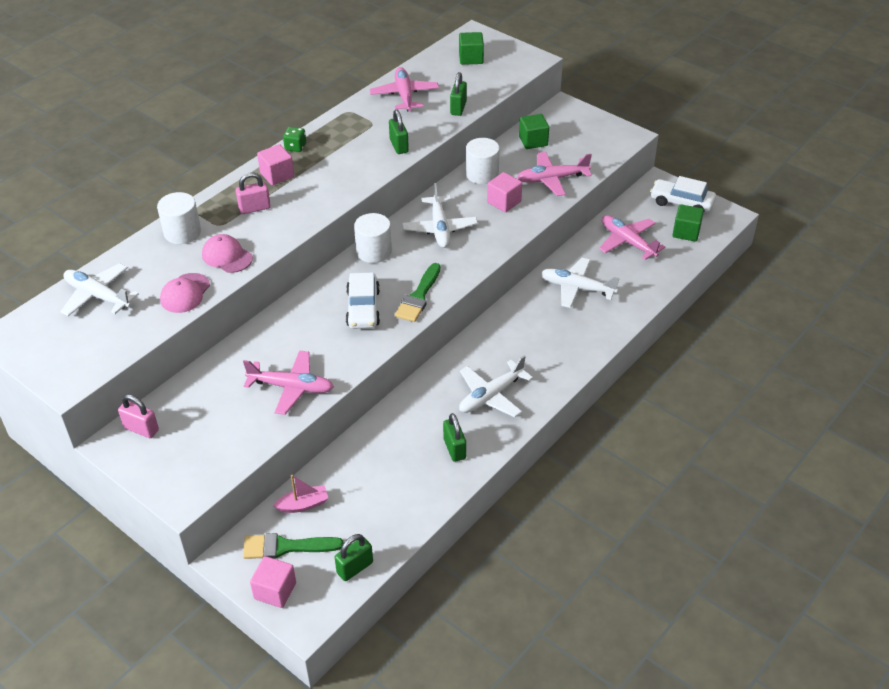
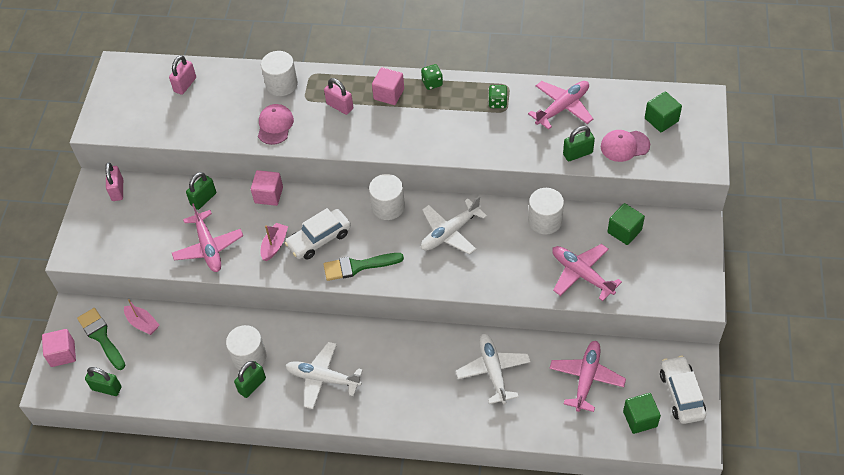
camera: 60 degrees right, 10 degrees up
white plane [60,263,139,316] -> pink padlock [169,55,196,95]
pink cap [160,273,210,313] -> pink cap moved to [601,130,650,162]
green padlock [389,110,409,154] -> green padlock moved to [186,172,216,210]
pink cube [487,172,522,212] -> pink cube moved to [251,170,283,206]
none -> white cylinder [226,325,266,370]
none -> pink boat [261,223,288,261]
none -> green dice [488,85,508,108]

